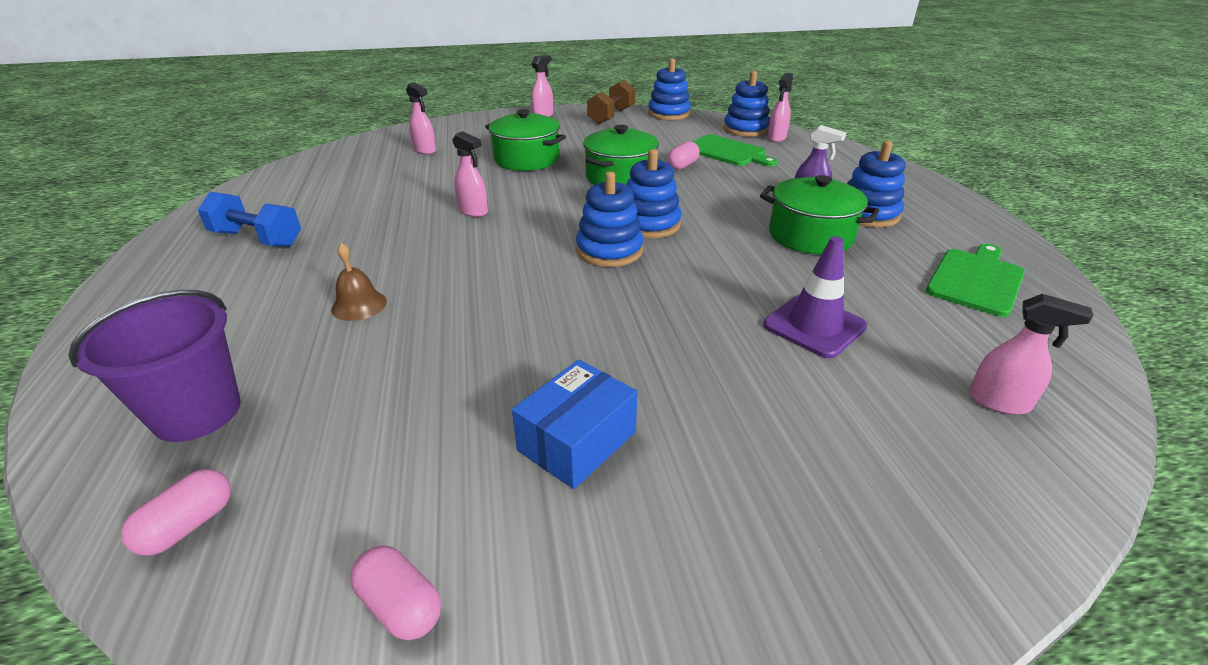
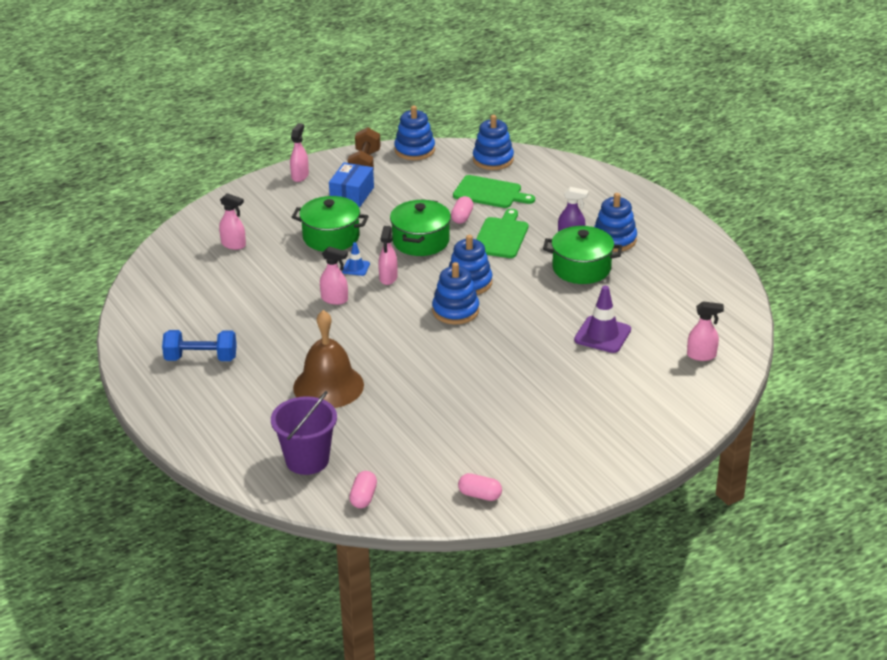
camera: 20 degrees left, 0 degrees up
brown bell [331,243,387,321] -> brown bell [293,310,364,408], size x2.05
blue box [512,360,638,489] -> blue box moved to [329,162,374,207]
pink spray bottle [767,73,793,142] -> pink spray bottle moved to [378,226,398,285]
green cutting board [926,244,1025,317] -> green cutting board moved to [476,209,529,258]
none -> blue traffic cone [342,242,370,276]

